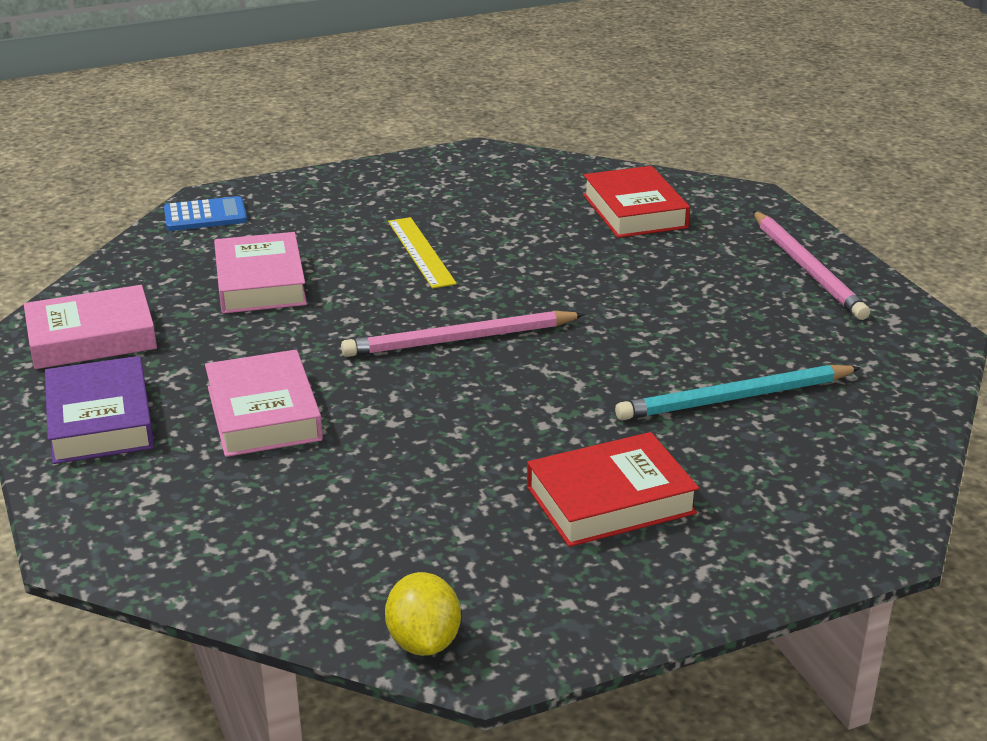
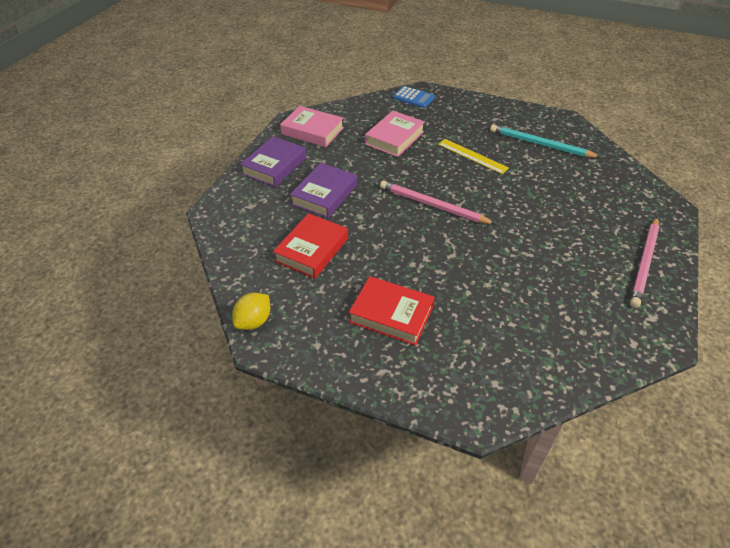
camera: 45 degrees right, 15 degrees up
pink book [205,350,323,457] -> purple book [290,163,357,218]
yellow ruler [388,217,457,289] -> yellow ruler turned 75 degrees counterclockwise [438,139,509,174]
red book [583,166,690,238] -> red book moved to [273,213,348,279]
turquoise pencil [615,365,861,420] -> turquoise pencil moved to [490,124,601,158]

